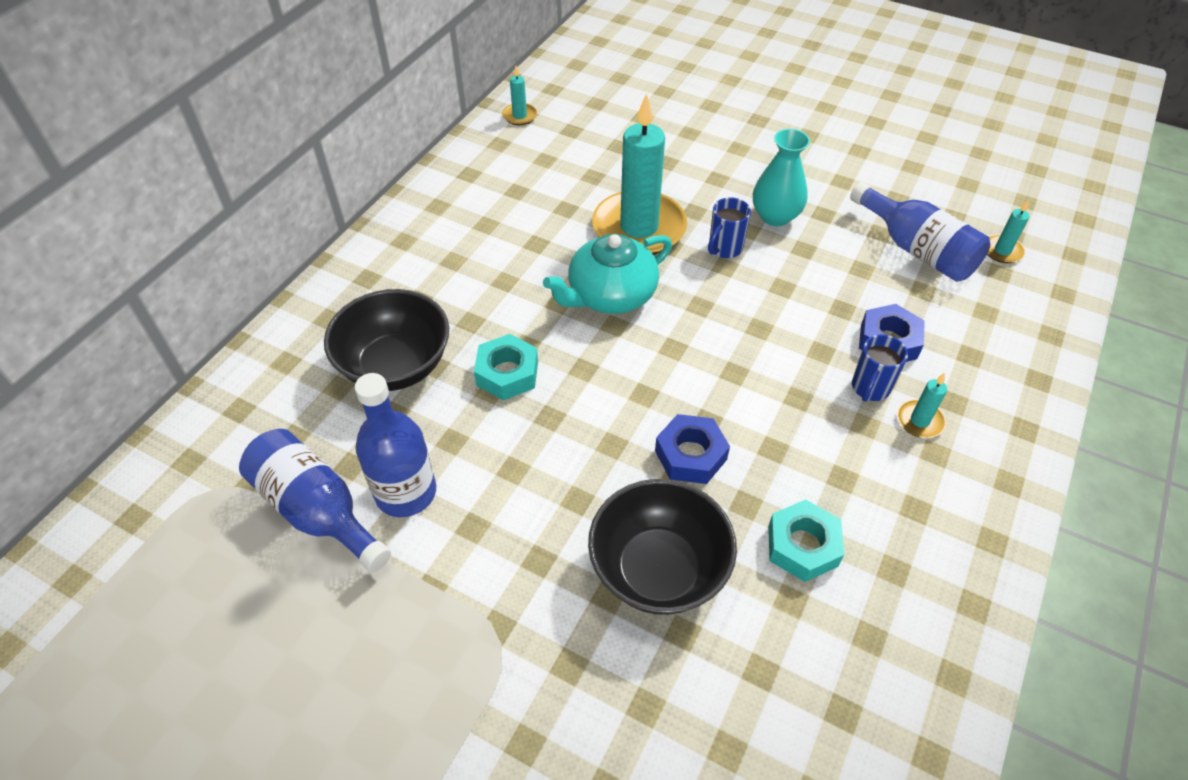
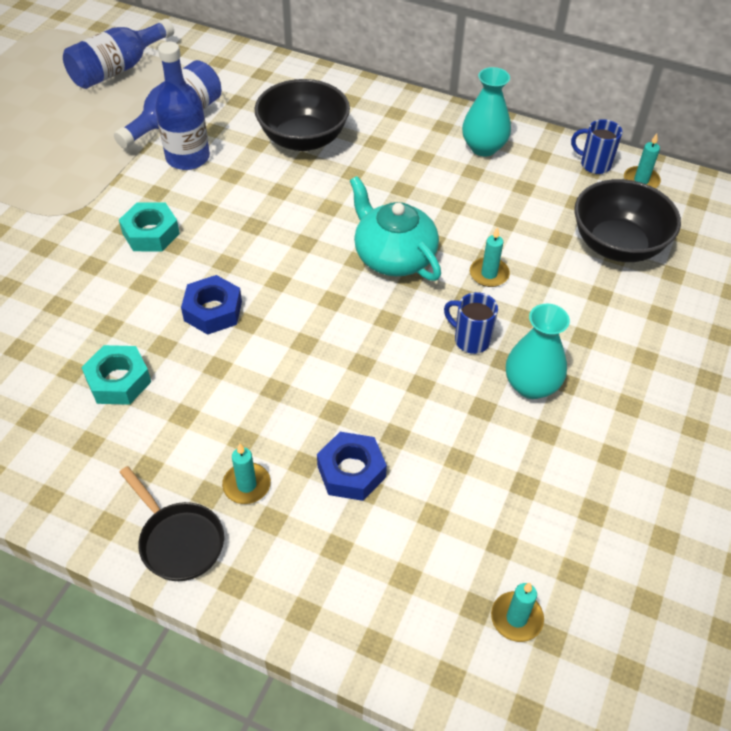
camera: 85 degrees right, 0 degrees up
turquoise nut [474,334,538,401] -> turquoise nut moved to [119,203,180,251]
black bowl [588,479,737,615] -> black bowl moved to [574,179,681,262]
turquoise candle [592,93,687,255] -> turquoise candle [470,227,510,287], size x0.42
blue bottle [850,182,990,282] -> blue bottle moved to [63,19,174,89]
blue mug [852,334,908,402] -> blue mug moved to [571,119,623,174]
none -> black pan [119,466,224,581]
none -> turquoise vase [462,67,511,156]

